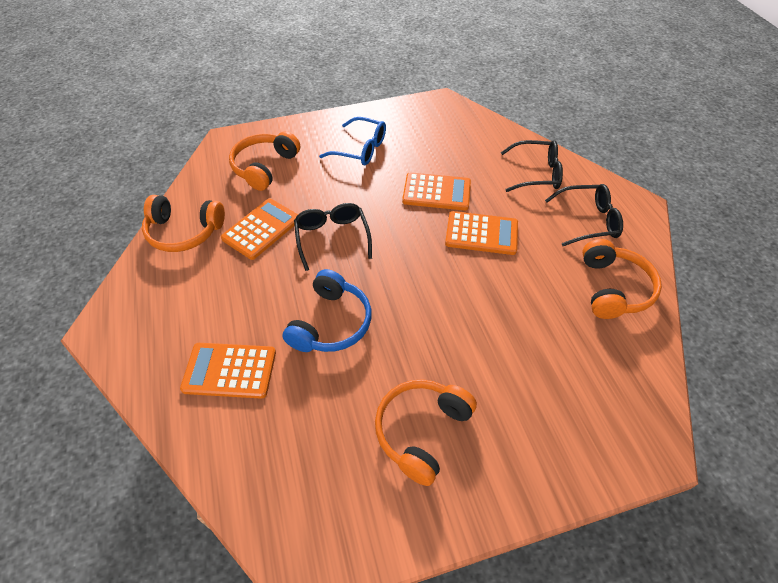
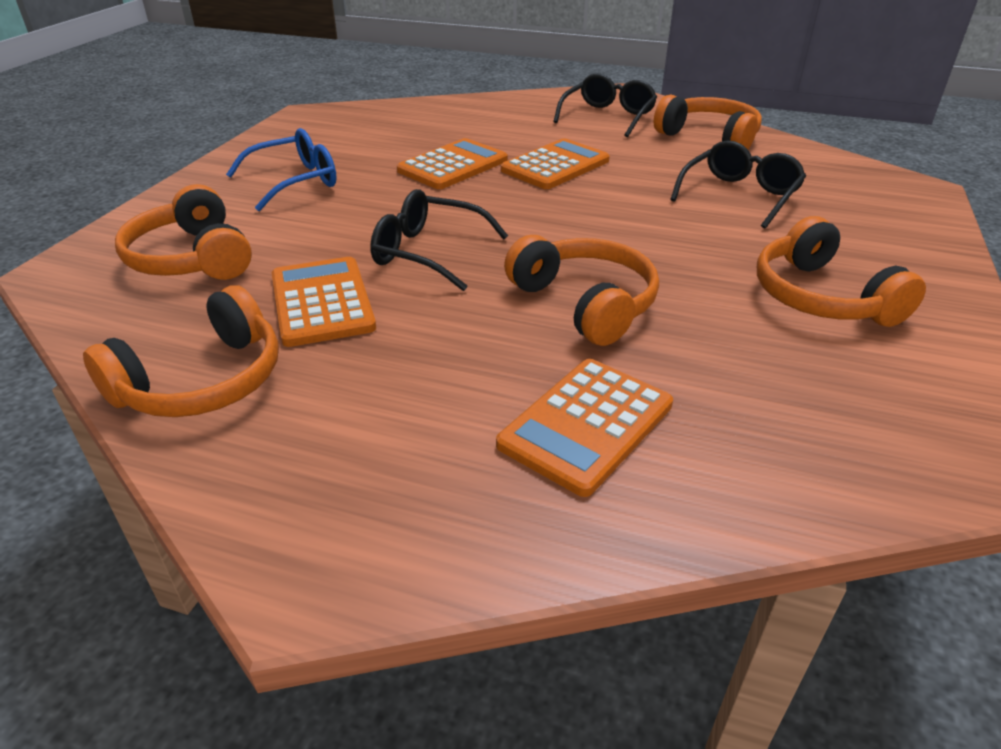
camera: 55 degrees left, 15 degrees down
blue headphones [283,269,372,352] -> orange headphones [504,235,659,346]
black glasses [501,140,563,192] -> black glasses moved to [670,141,806,229]

